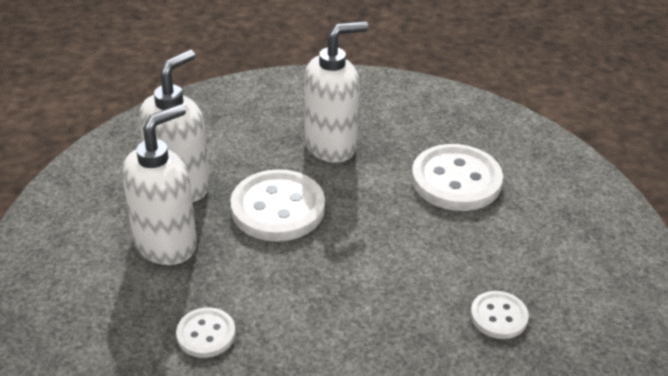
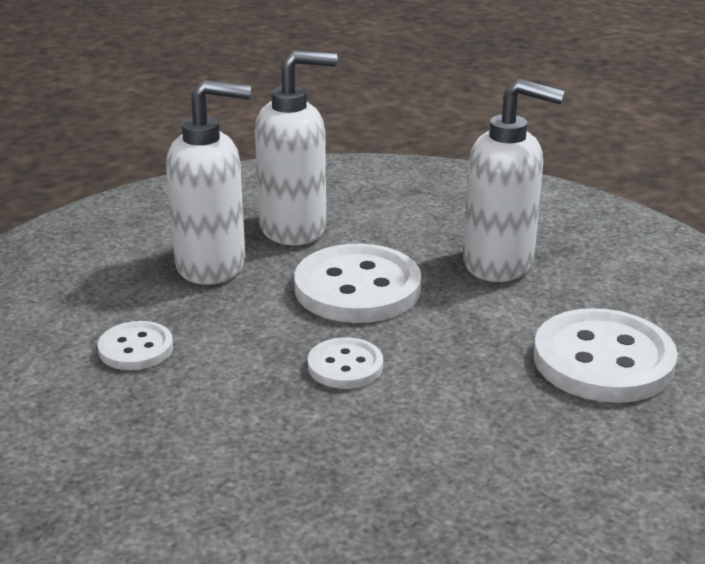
camera: 45 degrees right, 10 degrees down
white button [471,291,529,339] -> white button moved to [308,337,383,389]

